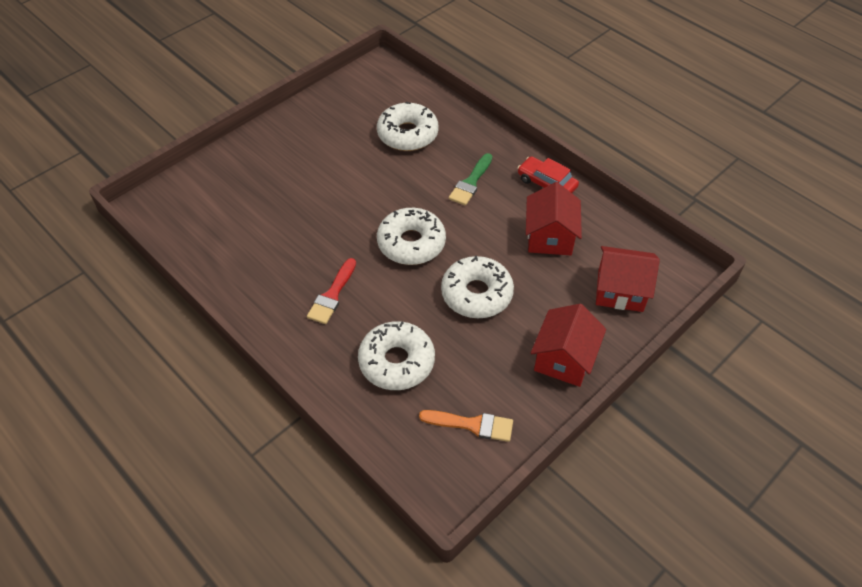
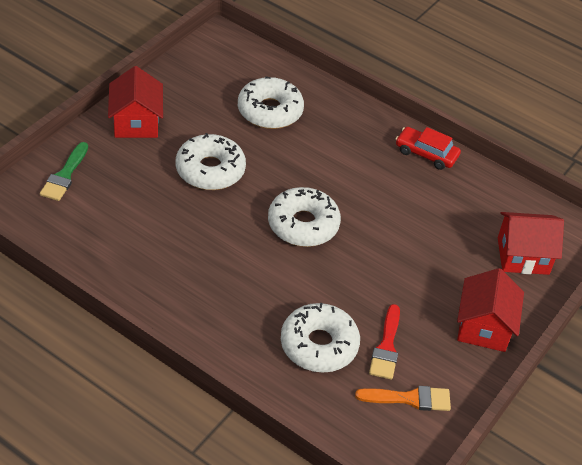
camera: 15 degrees left, 5 degrees down
red brush [307,258,356,324] -> red brush moved to [369,304,400,380]
white donut [441,256,514,318] -> white donut moved to [176,133,246,190]
green brush [449,153,492,206] -> green brush moved to [40,142,88,201]
red house [526,182,582,255] -> red house moved to [108,66,163,138]

